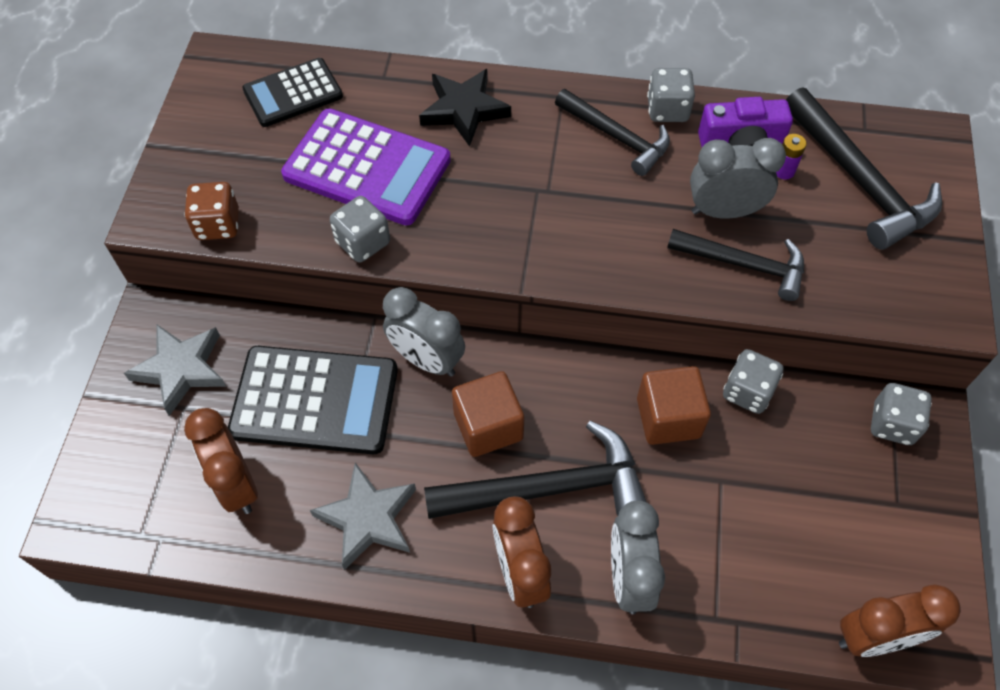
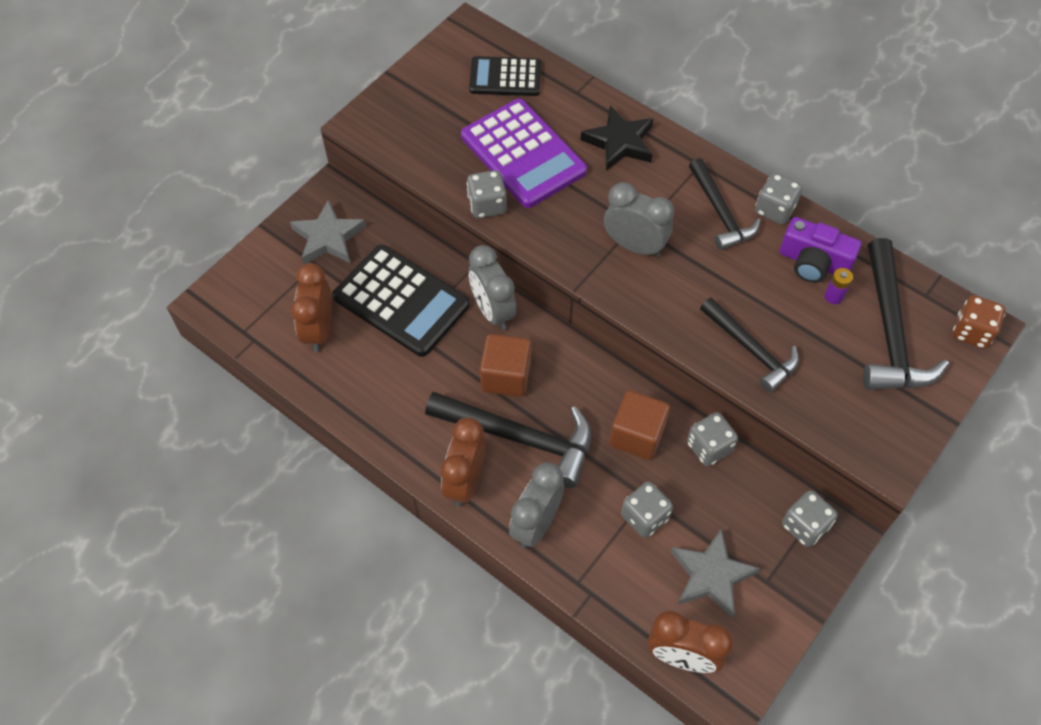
camera: 30 degrees right, 0 degrees up
brown dice [184,182,239,240] -> brown dice moved to [953,295,1005,349]
grey star [310,463,416,570] -> grey star moved to [671,529,760,618]
grey clock [690,138,786,219] -> grey clock moved to [604,182,674,257]
none -> grey dice [621,481,673,538]

